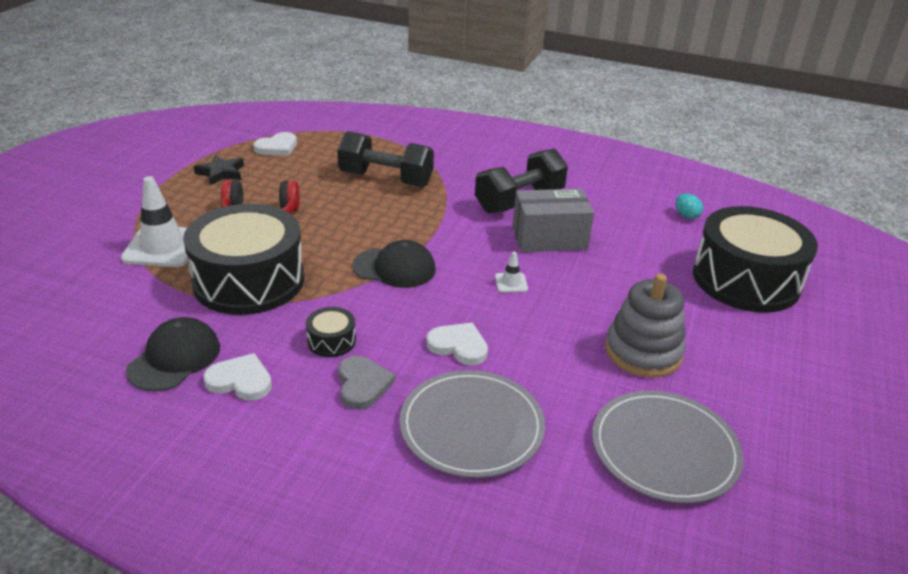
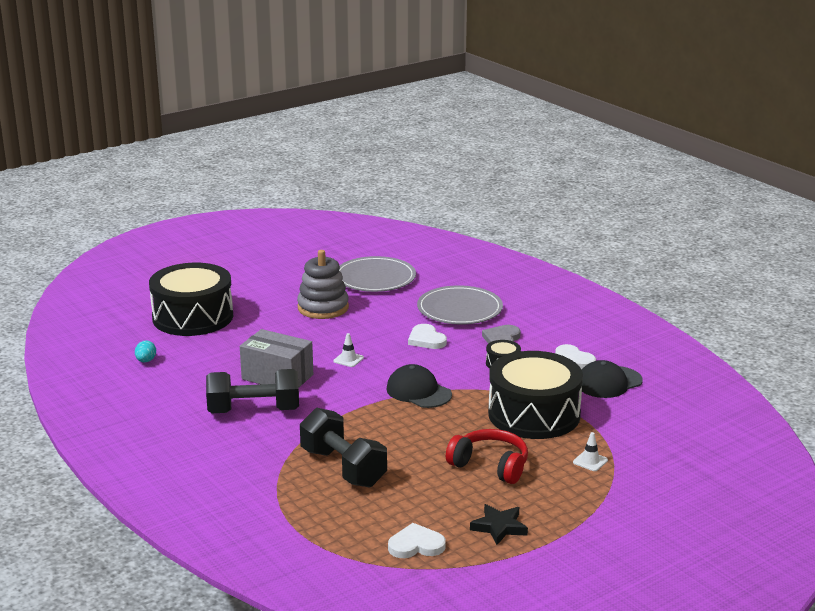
camera: 145 degrees left, 10 degrees down
white traffic cone [121,176,189,267] -> white traffic cone [573,432,608,471], size x0.46

